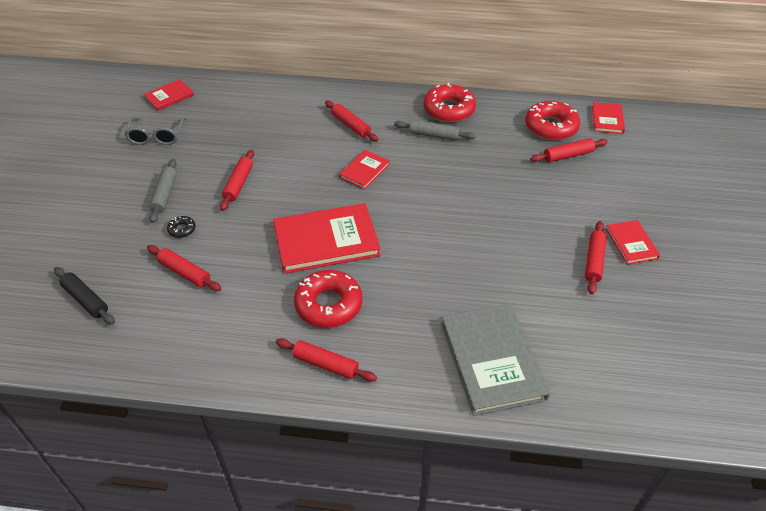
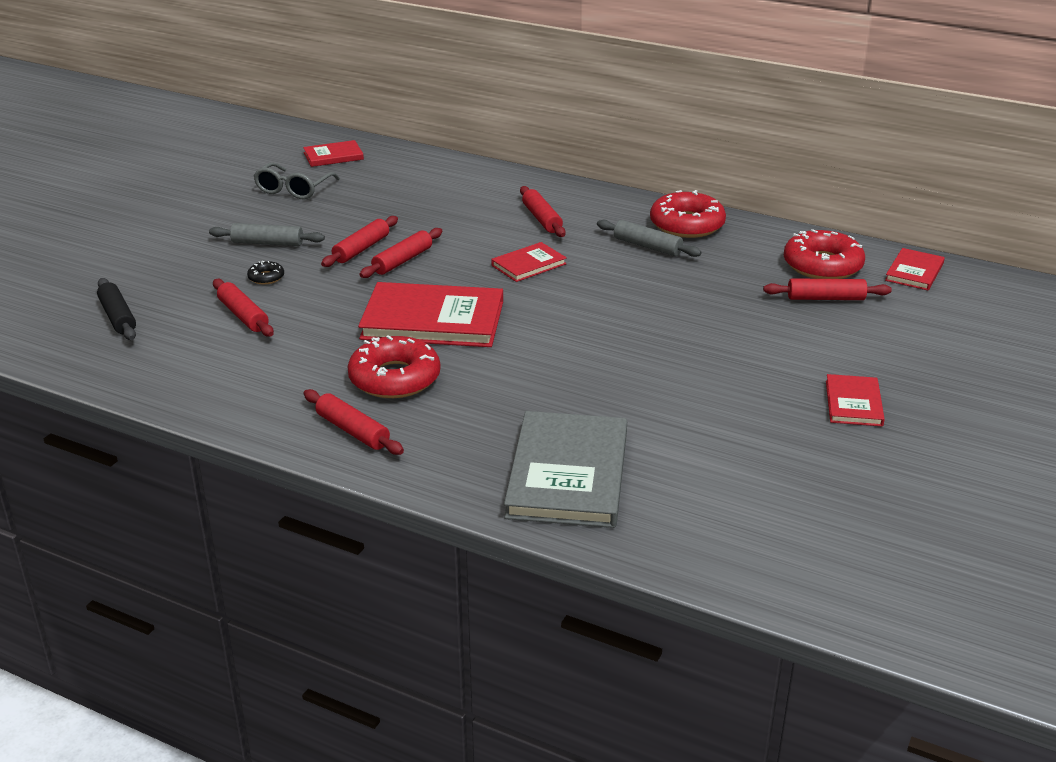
camera: 20 degrees right, 15 degrees down
grey rolling pin [149,159,177,223] -> grey rolling pin turned 75 degrees clockwise [209,223,325,246]
red rolling pin [585,221,607,294] -> red rolling pin moved to [359,228,442,278]

